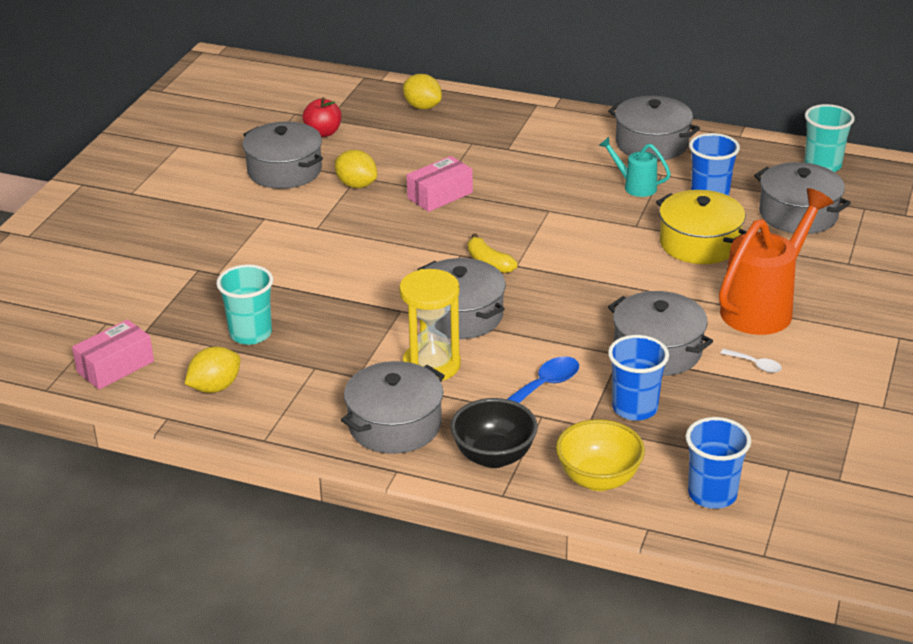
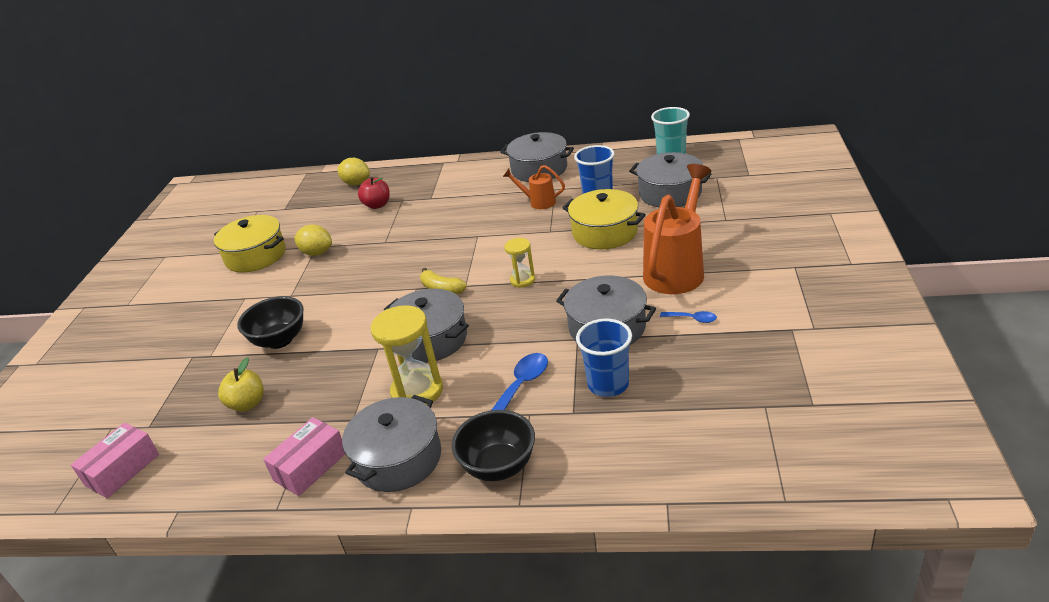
camera: 10 degrees left, 0 degrees up
yellow lemon [185,346,241,393] -> none
turquoise cup [216,264,273,345] -> yellow apple [218,357,264,412]
grey pot [243,122,323,189] -> yellow pot [214,215,286,272]
red apple [303,97,342,137] -> red apple moved to [358,176,390,209]
pink box [407,156,473,212] -> pink box moved to [263,417,345,496]
yellow bowl [556,419,645,491] -> none
turquoise watering can [599,137,671,197] -> orange watering can [503,165,565,209]
blue cup [686,417,751,509] -> none
white spoon [721,349,782,373] -> blue spoon [660,311,717,323]
none -> black bowl [237,296,304,349]
none -> yellow hourglass [504,238,535,288]

